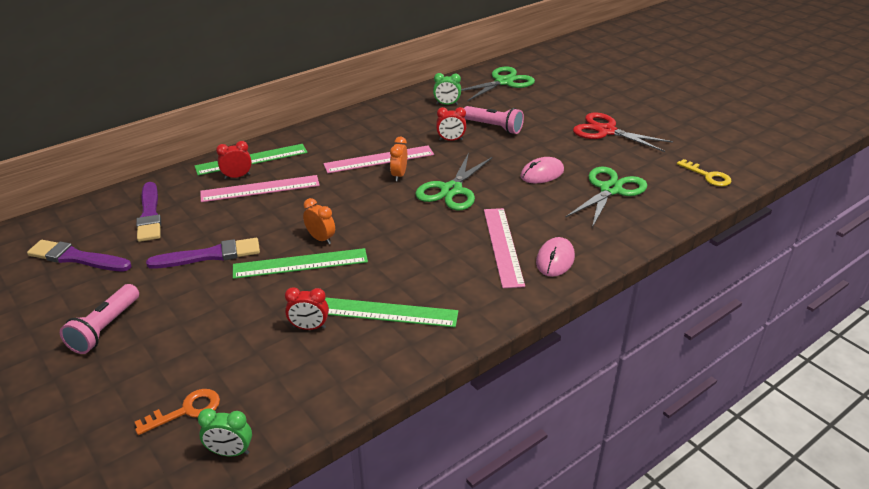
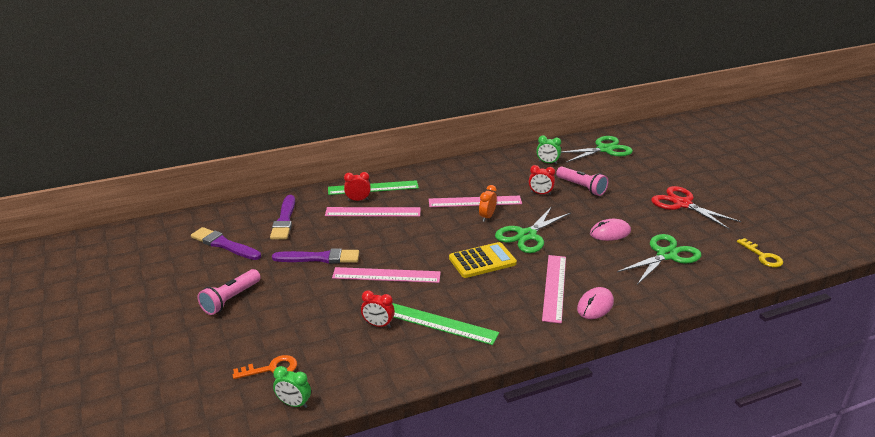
camera: 15 degrees right, 5 degrees down
green ruler [233,248,368,279] -> pink ruler [332,267,441,283]
orange clock [303,198,335,244] -> none
none -> yellow calculator [449,242,517,278]

